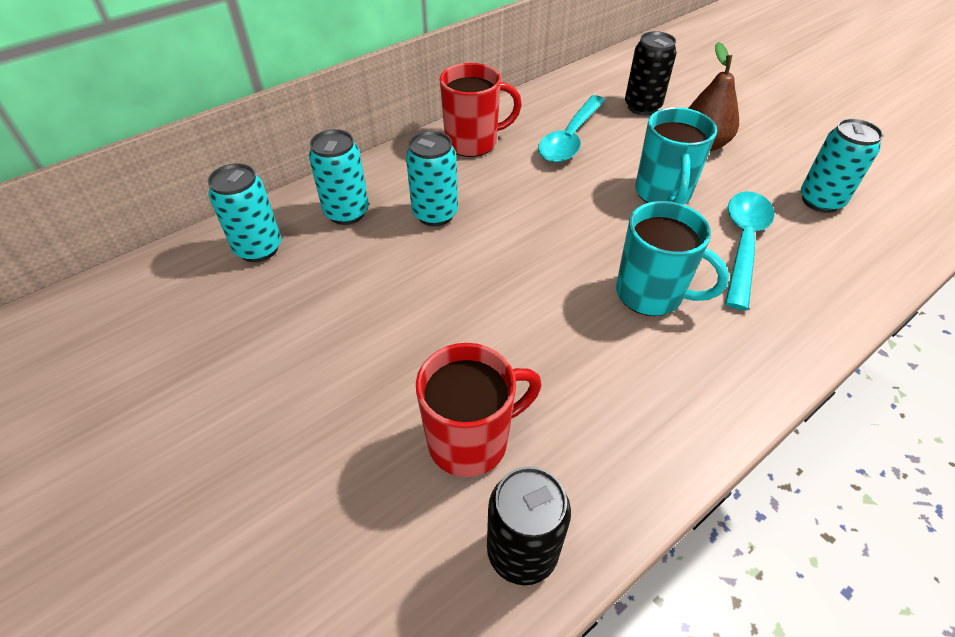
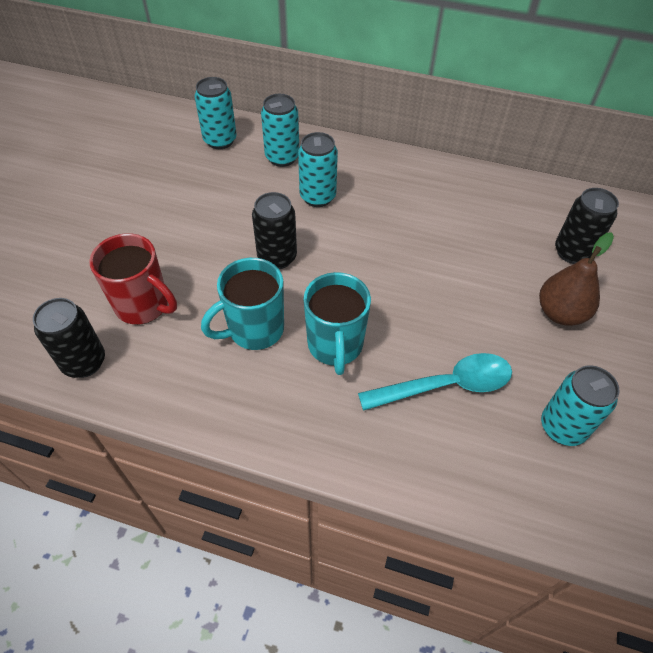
camera: 55 degrees right, 5 degrees up
red mug [440,63,522,157] -> none
turquoise spoon [538,95,606,163] -> none
turquoise mug [635,107,717,205] -> turquoise mug moved to [201,258,284,350]
none -> black can [252,192,297,269]

